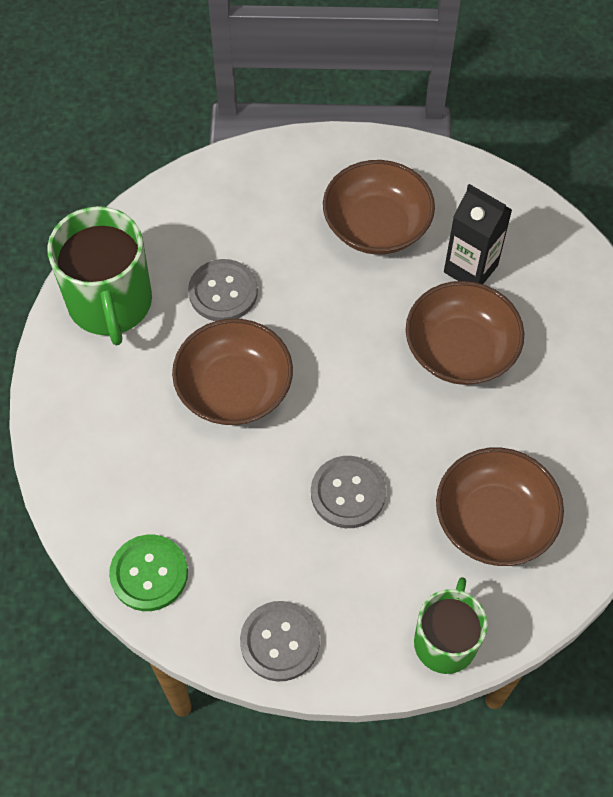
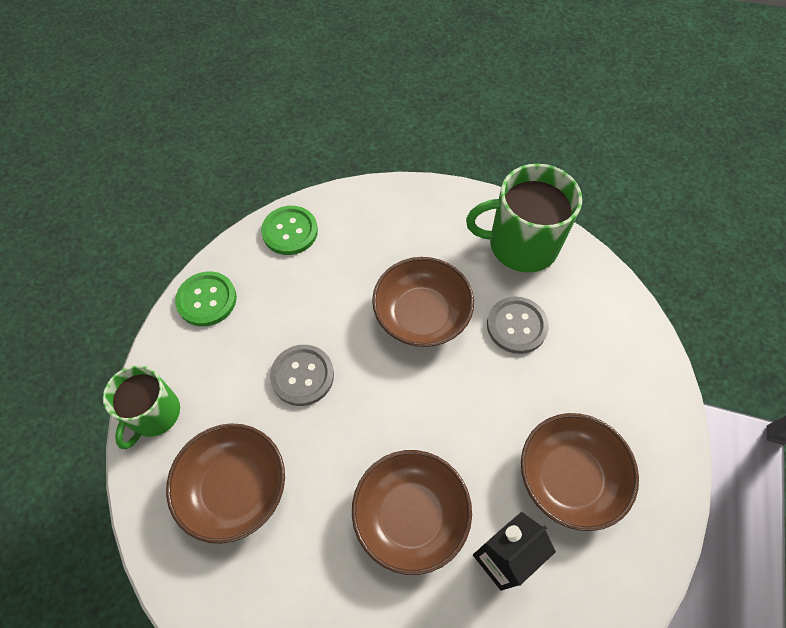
camera: 105 degrees right, 0 degrees up
grey button [240,601,320,682] -> green button [175,271,237,326]
green mug [414,577,488,674] -> green mug turned 75 degrees clockwise [103,365,180,449]

